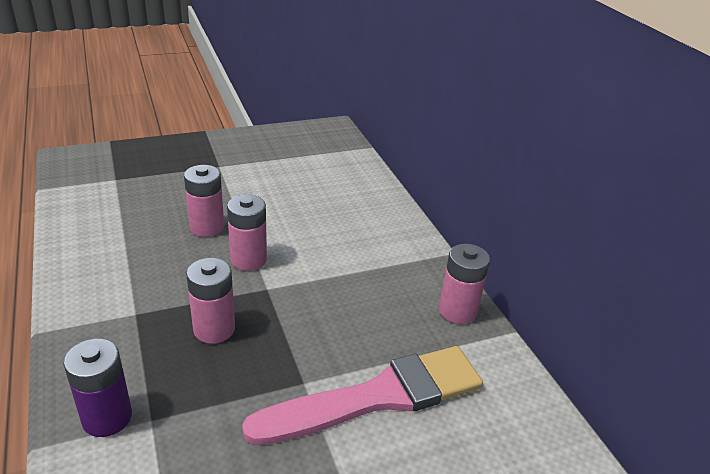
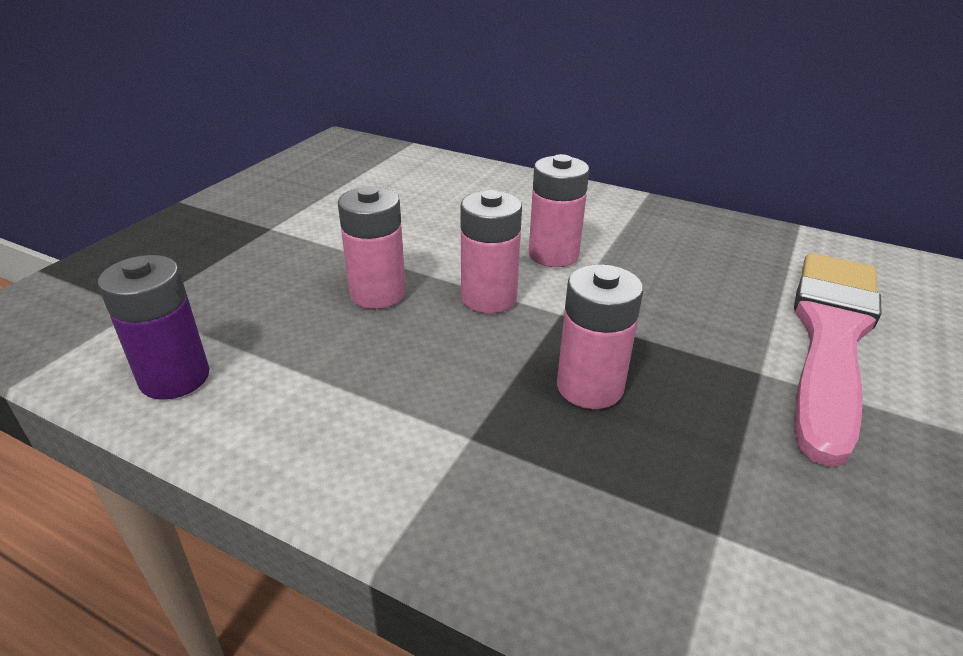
camera: 40 degrees left, 0 degrees up
purple battery [64,339,132,437] -> purple battery moved to [98,255,210,400]
pink battery [439,244,490,324] -> pink battery moved to [529,154,589,267]

